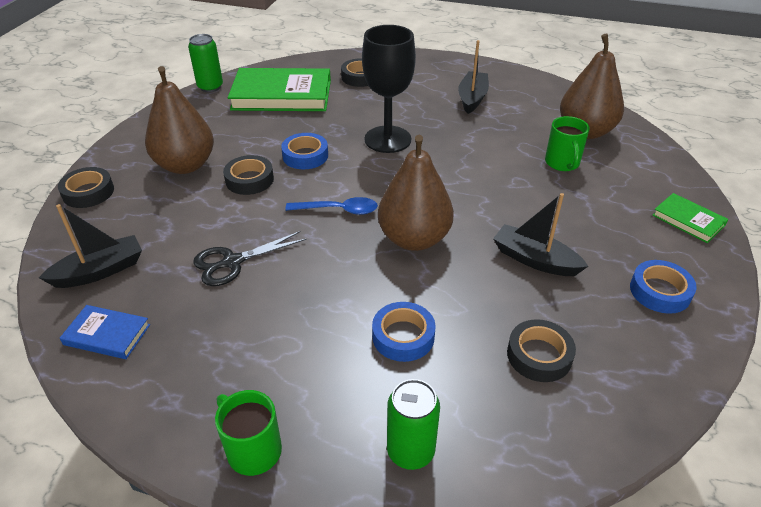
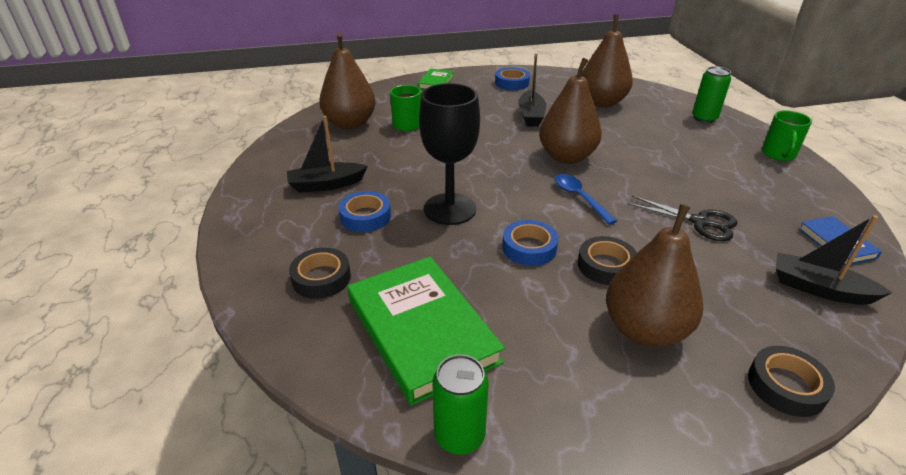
camera: 120 degrees left, 5 degrees down
blue tape [372,302,436,362] -> blue tape moved to [339,191,391,232]
black tape [507,319,576,382] -> brown pear [581,14,633,107]

